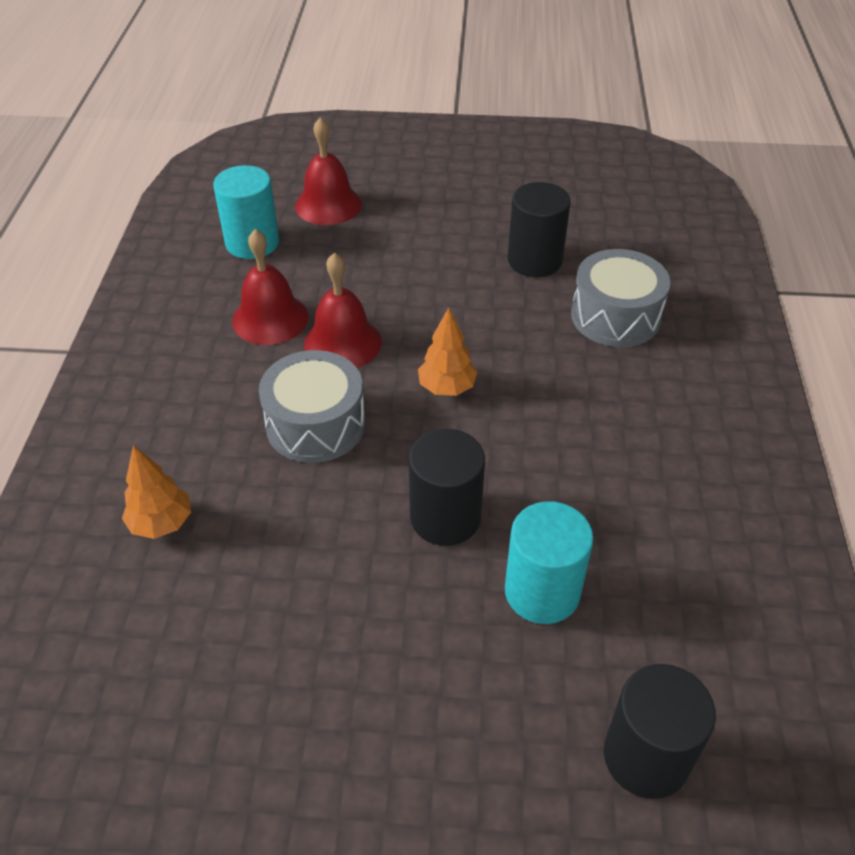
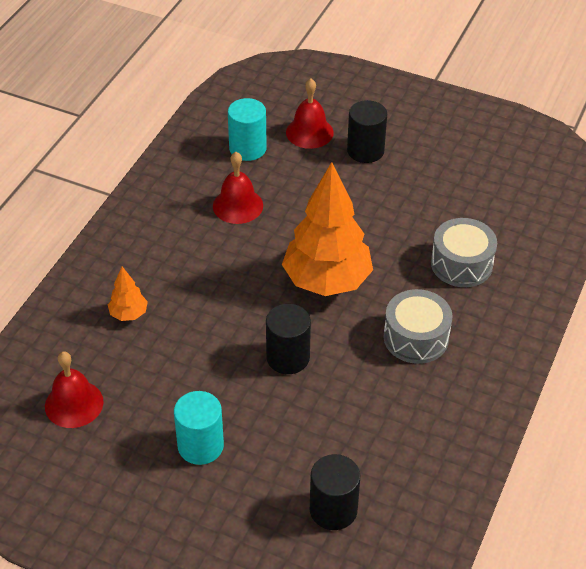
camera: 20 degrees right, 0 degrees up
grey drum [259,350,365,463] -> grey drum moved to [384,289,452,364]
red bell [304,253,382,368] -> red bell moved to [45,351,104,428]
orange tree [418,308,477,396] -> orange tree [282,162,373,296], size x2.31
turquoise cylinder [505,501,594,624] -> turquoise cylinder moved to [174,391,224,465]
black cylinder [508,182,571,277] -> black cylinder moved to [347,100,387,163]

